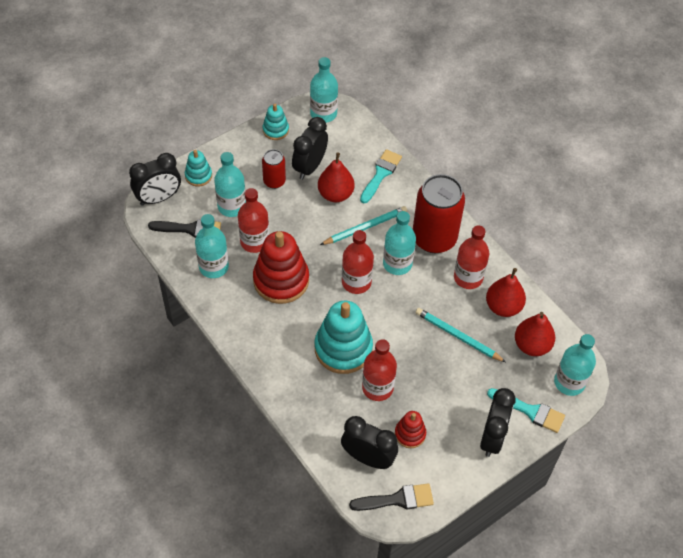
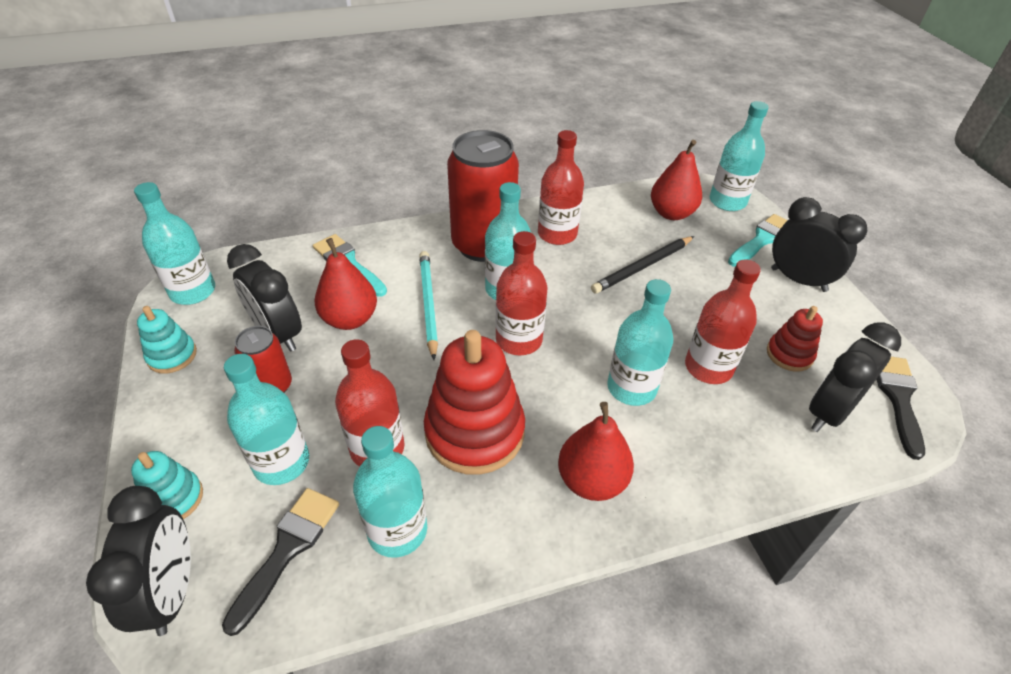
camera: 70 degrees left, 10 degrees down
turquoise stacking toy [314,301,373,374] -> turquoise bottle [607,279,673,406]
turquoise pencil [416,308,506,362] -> black pencil [591,236,694,294]
red pear [486,268,526,317] -> red pear moved to [558,402,634,501]

